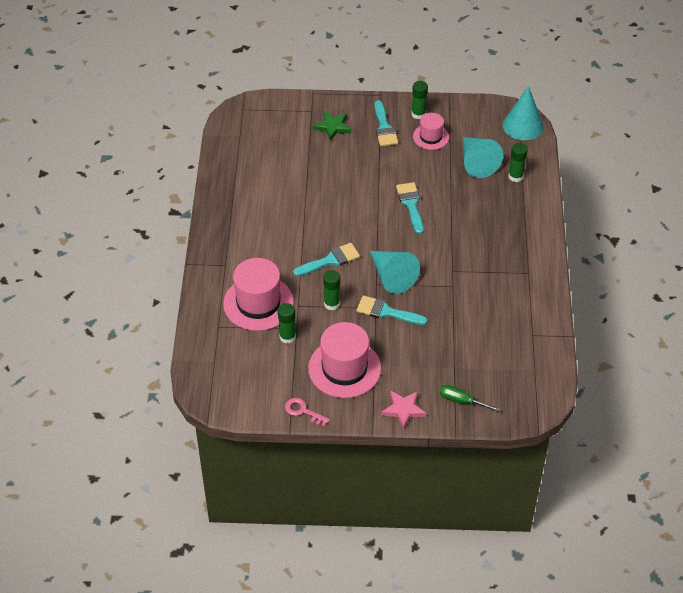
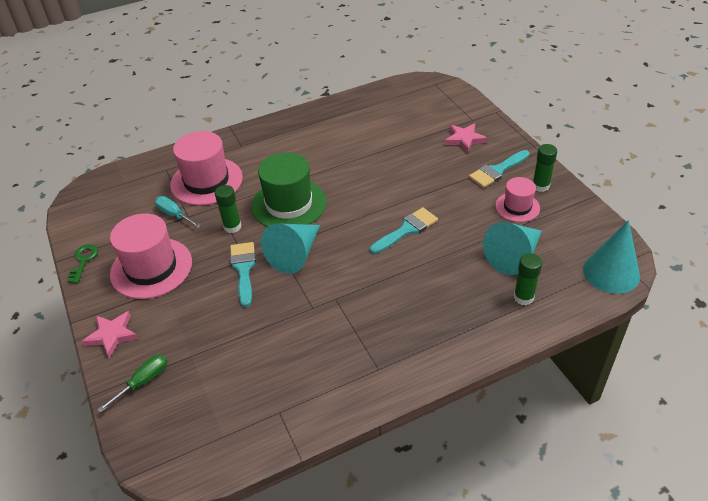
camera: 65 degrees right, 5 degrees down
green glue stick [278,303,296,344] -> turquoise screwdriver [155,196,201,228]
pink key [285,398,330,427] -> green key [67,244,98,283]
turquoise brush [293,243,360,276] -> green hat [251,152,326,227]
green star [313,111,351,141] -> pink star [445,123,487,153]
green screwdriver [440,385,500,412] -> green screwdriver turned 45 degrees clockwise [98,354,168,412]

